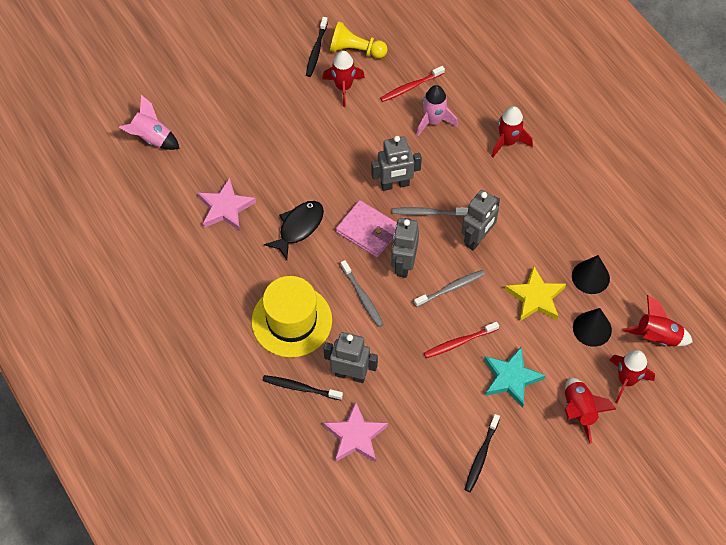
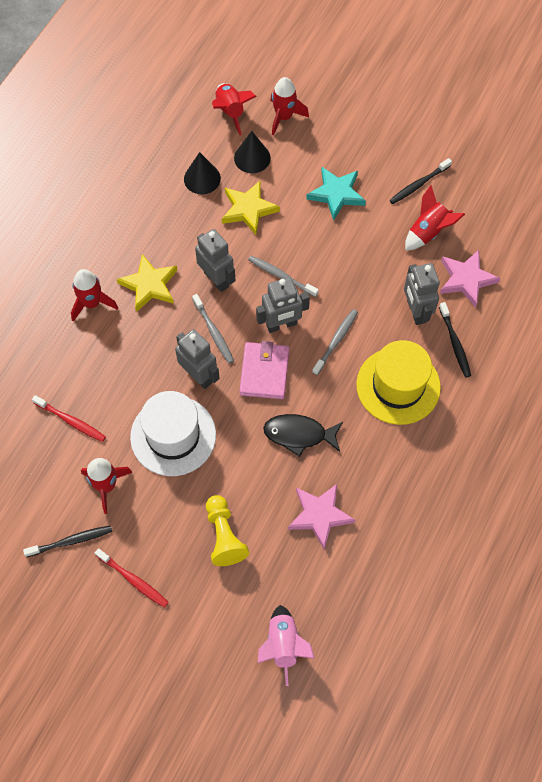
camera: 120 degrees left, 5 degrees up
yellow pawn [330,21,388,58] -> yellow pawn moved to [206,495,249,566]
pink rocket [416,85,458,136] -> none
red toothbrush [424,322,499,358] -> red toothbrush moved to [95,548,169,608]
grey robot [461,190,500,251] -> grey robot turned 45 degrees clockwise [195,229,236,292]
black toothbrush [465,414,500,492] -> black toothbrush turned 150 degrees clockwise [390,158,452,204]
red rocket [565,378,617,444] -> red rocket moved to [405,185,465,250]
none -> yellow star [117,254,177,312]
none -> white hat [130,391,216,476]

